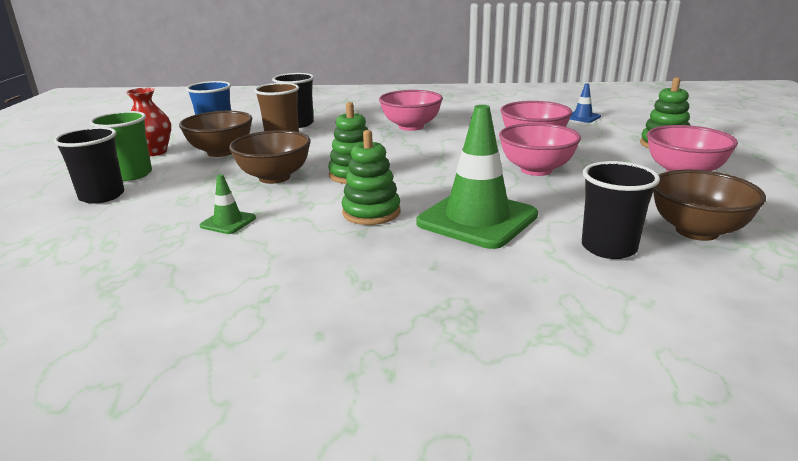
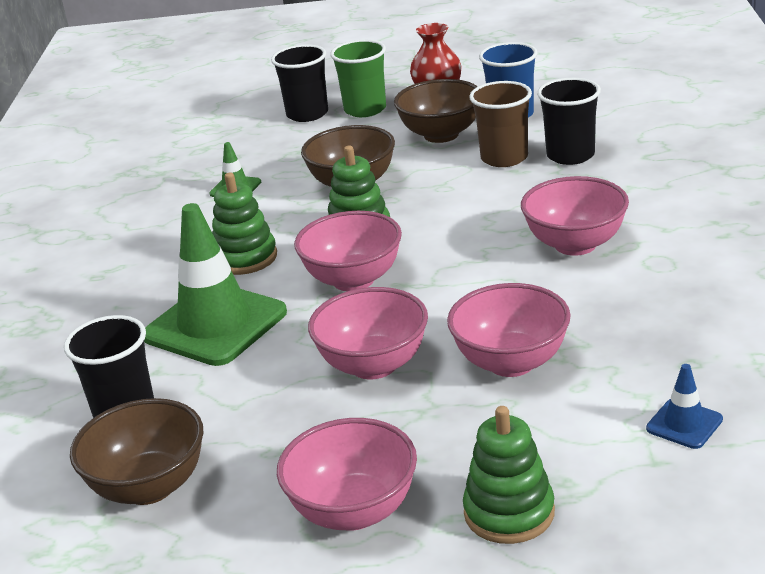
camera: 90 degrees right, 5 degrees up
none -> pink bowl [294,211,402,291]

